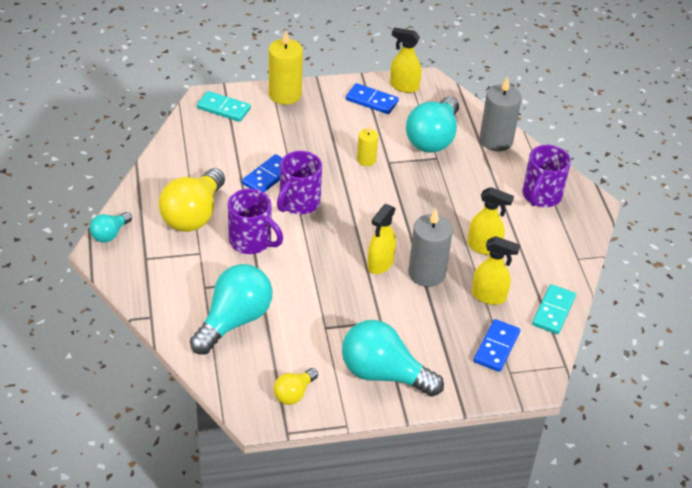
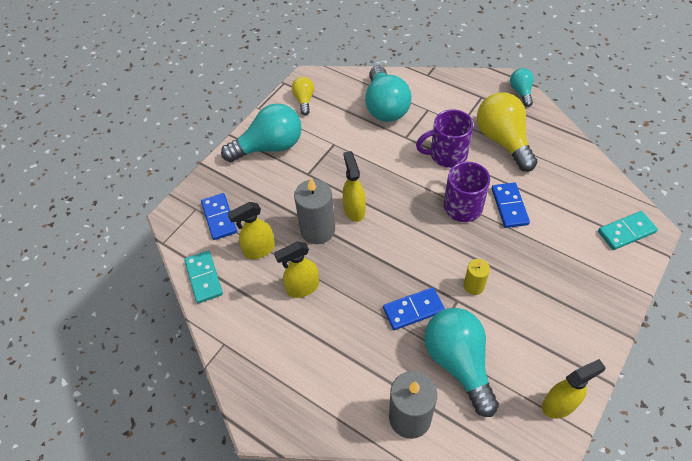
camera: 140 degrees right, 10 degrees up
yellow candle [269,31,303,105] -> none
blue domino [346,83,399,114] -> blue domino moved to [383,287,445,330]
purple mug [523,145,571,207] -> none

